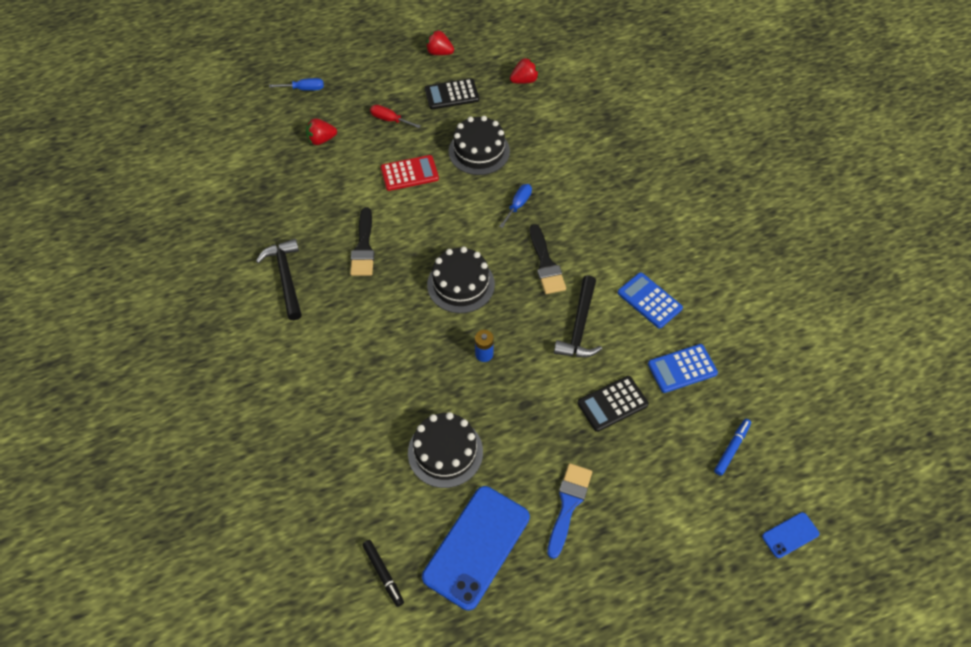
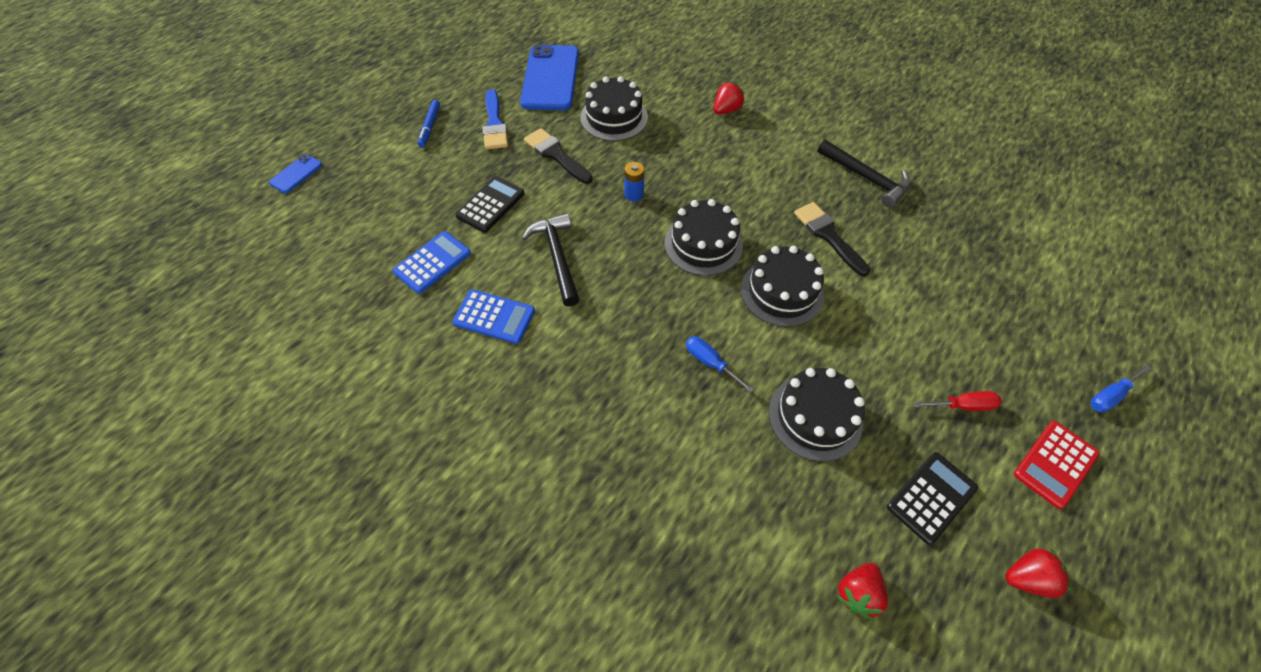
camera: 150 degrees right, 0 degrees up
red strawberry [306,118,337,145] -> red strawberry moved to [714,82,744,115]
black marker [362,540,404,607] -> none
red calculator [381,155,439,191] -> red calculator moved to [1014,421,1100,509]
blue screwdriver [499,184,532,228] -> blue screwdriver turned 135 degrees clockwise [686,336,754,393]
black brush [530,224,566,294] -> black brush moved to [524,128,593,184]
blue marker [714,419,751,476] -> blue marker moved to [418,100,440,147]
none -> black cake [741,246,824,327]

